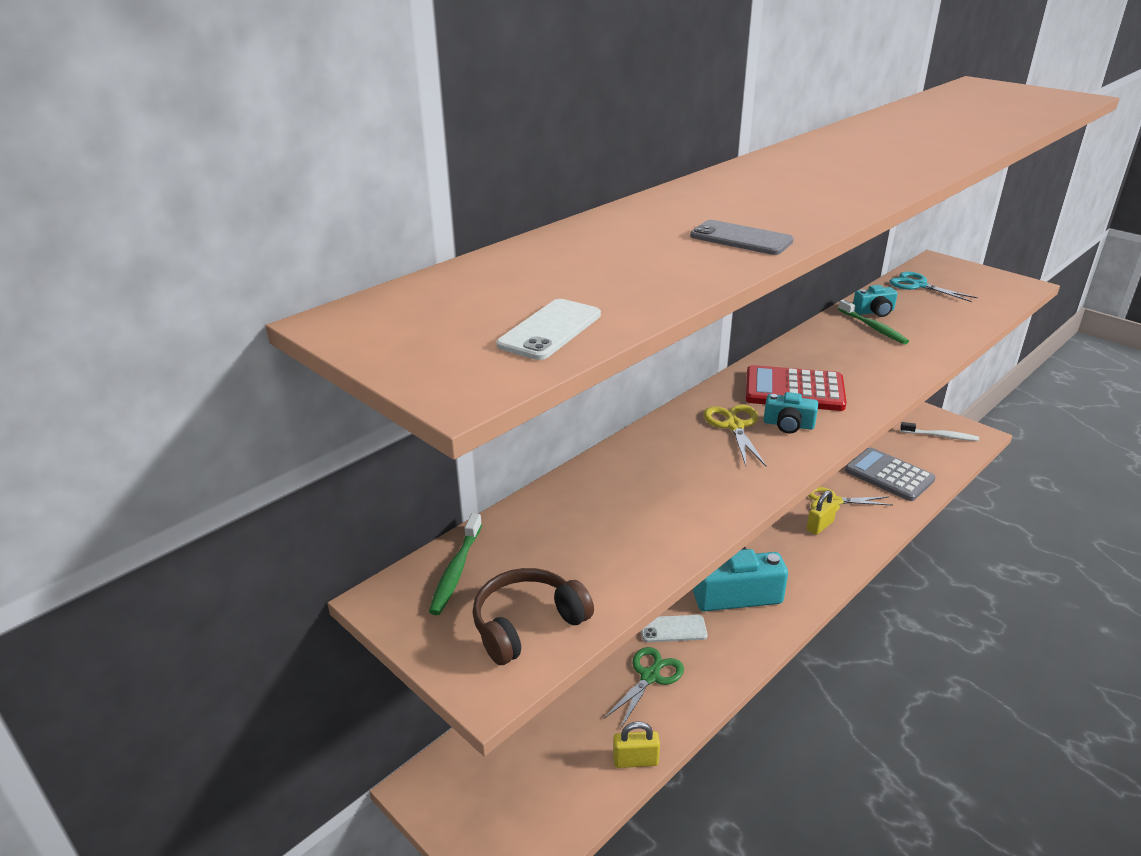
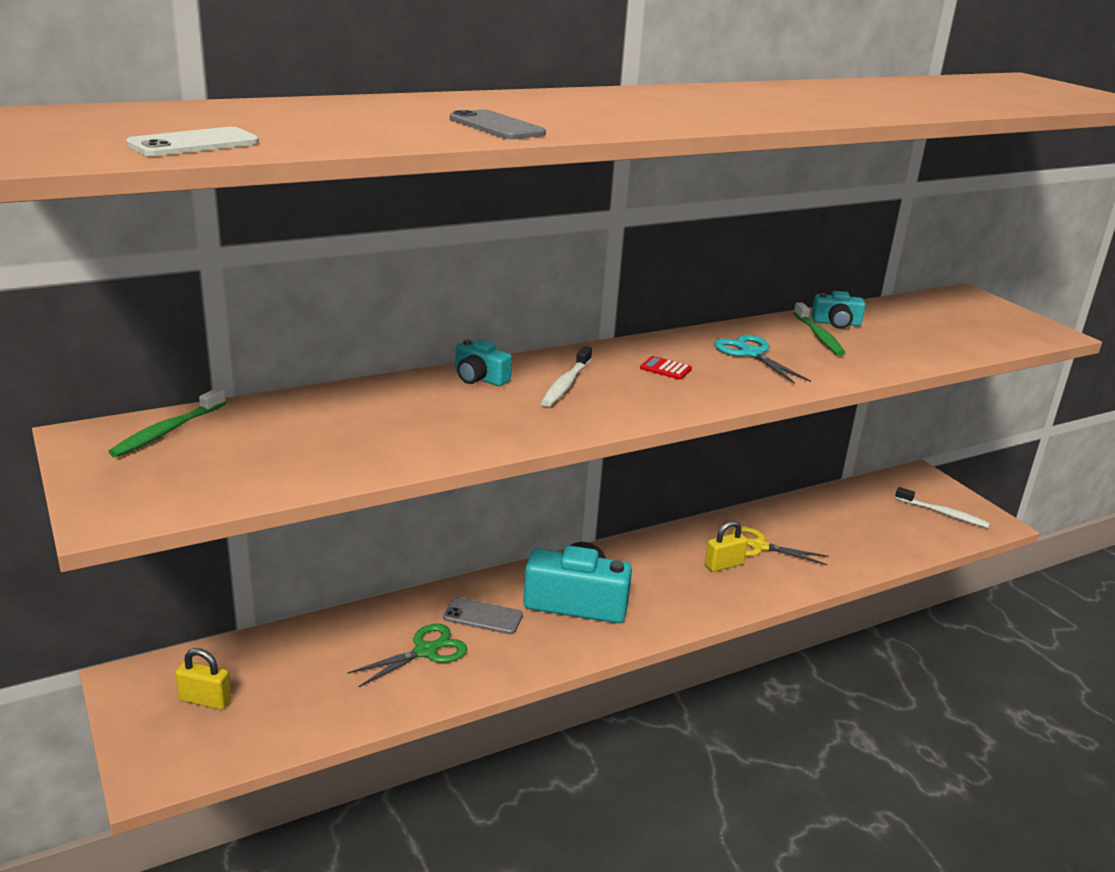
camera: 15 degrees right, 5 degrees down
brown headphones [473,568,594,665] -> none
yellow padlock [613,721,660,768] -> yellow padlock moved to [175,648,231,710]
white phone [641,615,707,642] -> grey phone [443,597,523,634]
yellow scissors [703,404,767,467] -> white toothbrush [541,346,592,407]
red calculator [746,365,847,411] -> red calculator [640,356,692,380], size x0.41
turquoise camera [763,392,818,434] -> turquoise camera moved to [455,339,512,386]
grey calculator [845,447,935,501] -> none
turquoise scissors [890,272,978,302] -> turquoise scissors moved to [714,335,811,384]

